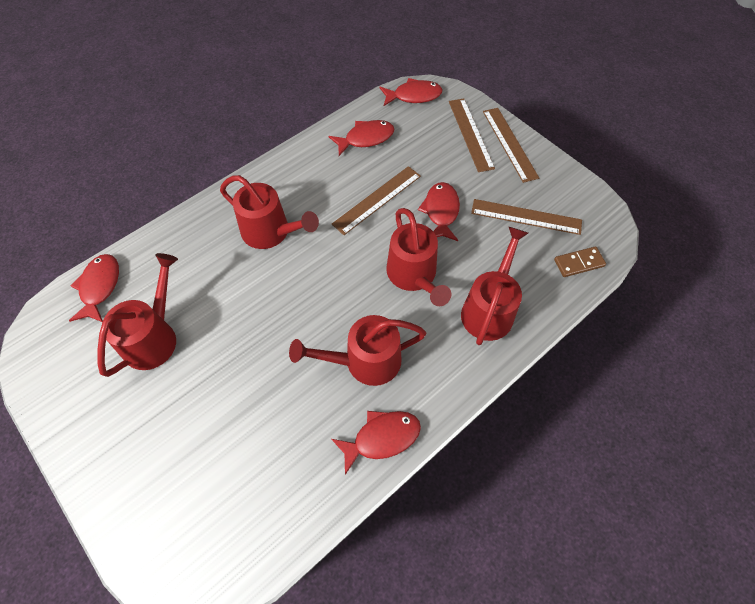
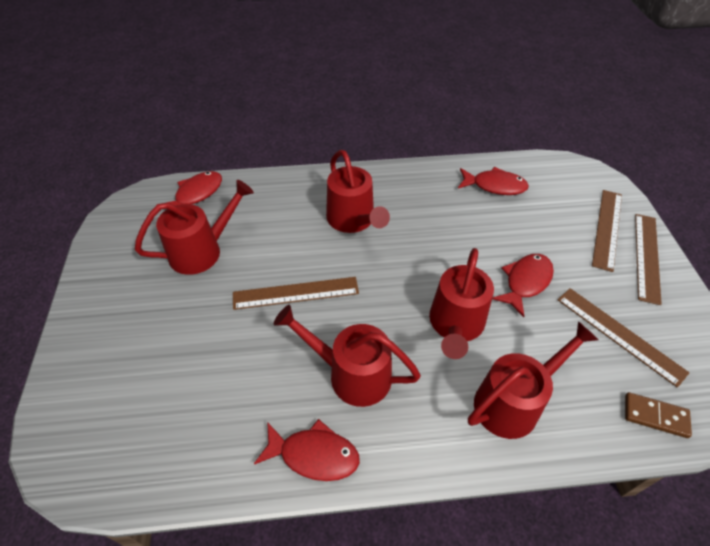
camera: 35 degrees right, 10 degrees down
brown ruler [332,166,421,235] -> brown ruler moved to [233,277,359,310]
red fish [380,78,442,106] -> none

